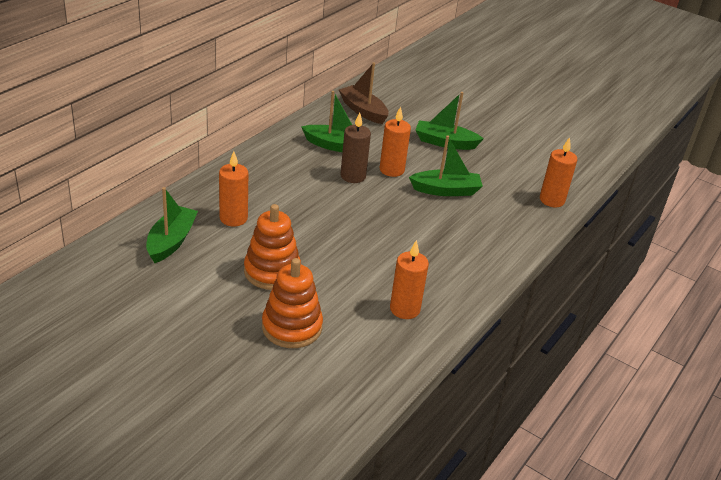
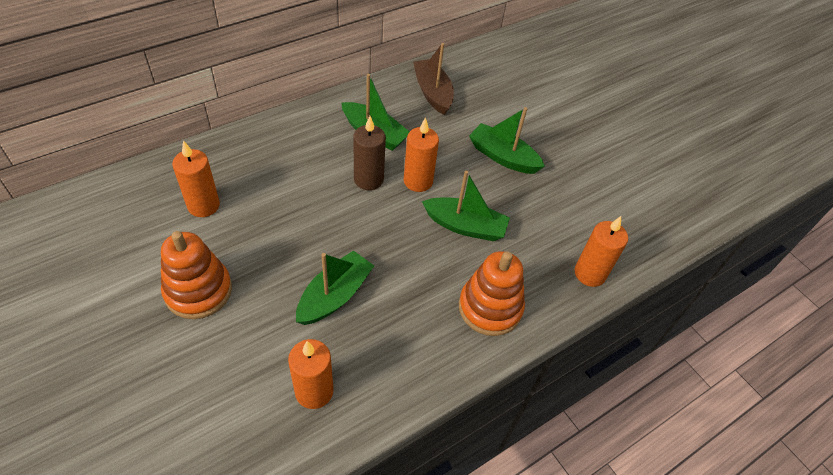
camera: 20 degrees right, 15 degrees up
green boat [146,187,198,263] -> green boat moved to [296,250,374,325]
orange stacking toy [262,258,323,348] -> orange stacking toy moved to [459,251,525,336]

